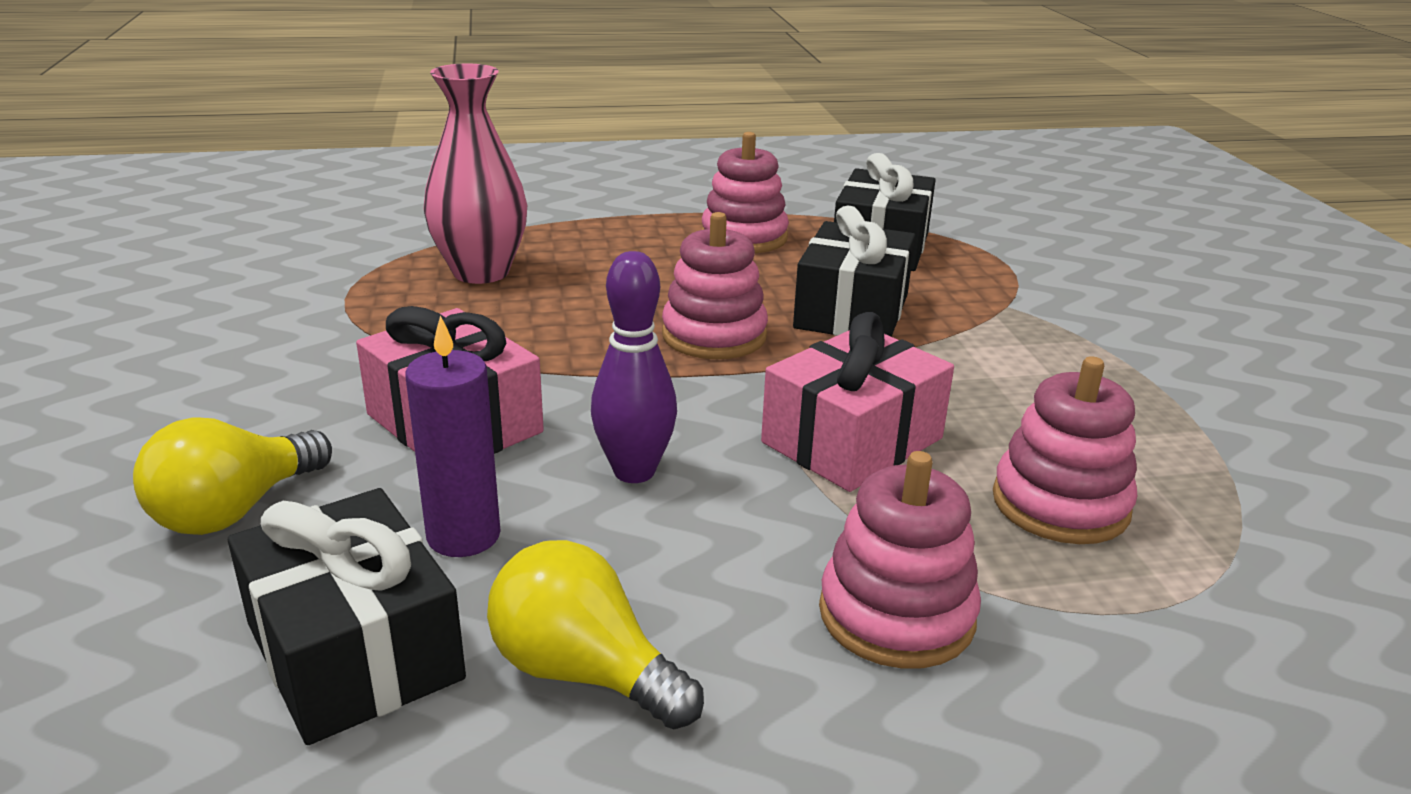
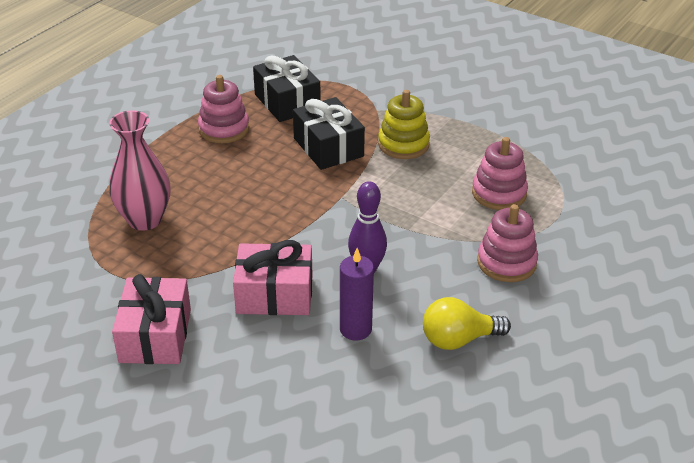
camera: 45 degrees left, 10 degrees up
yellow light bulb [133,418,332,535] -> none
black gift [228,488,466,745] -> none
pink stacking toy [662,212,768,359] -> none
pink gift [761,312,954,492] -> pink gift moved to [112,274,191,364]
none -> yellow stacking toy [378,90,430,159]

